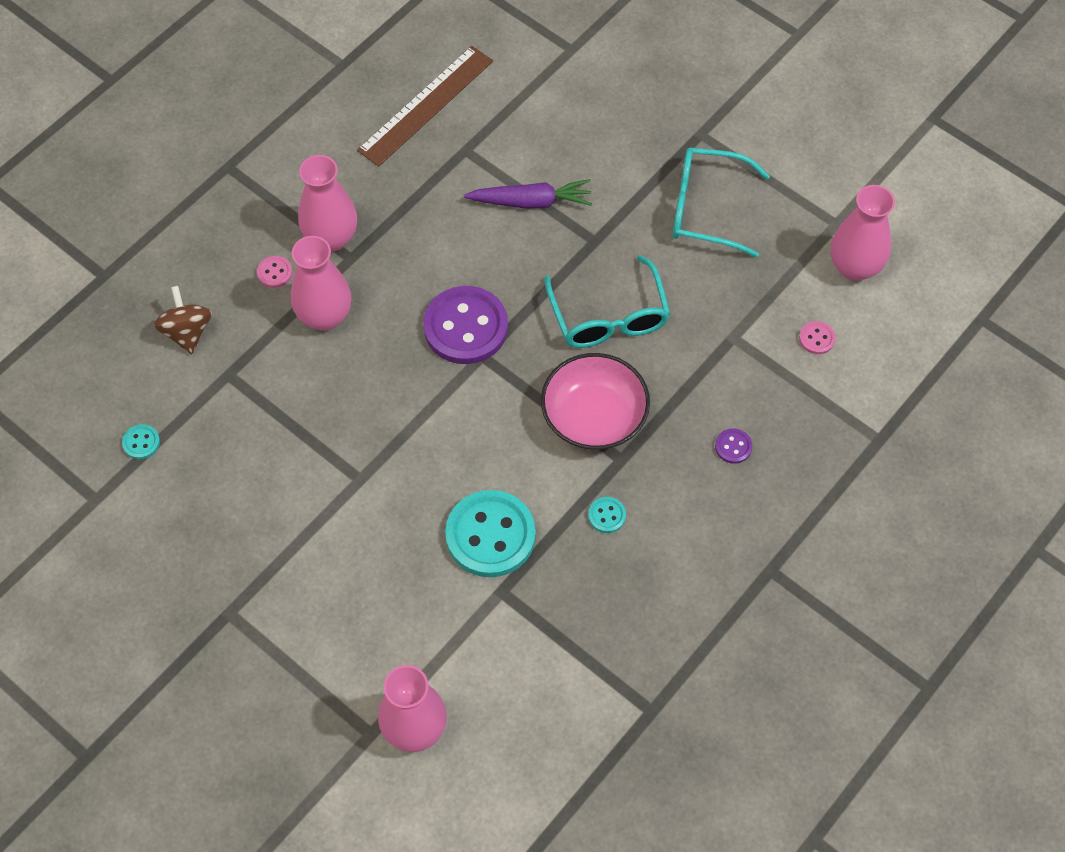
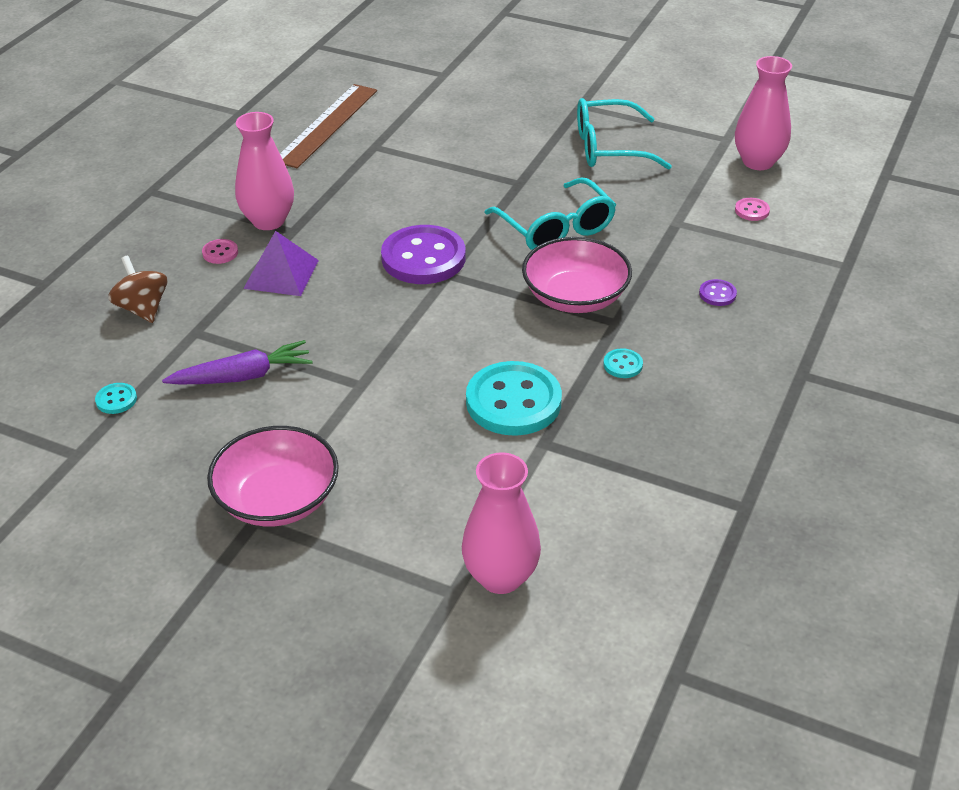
camera: 15 degrees left, 20 degrees down
pink vase [291,236,352,331] -> purple pyramid [243,231,319,296]
purple carrot [464,179,592,209] -> purple carrot moved to [162,340,313,385]
none -> pink bowl [207,426,339,527]

